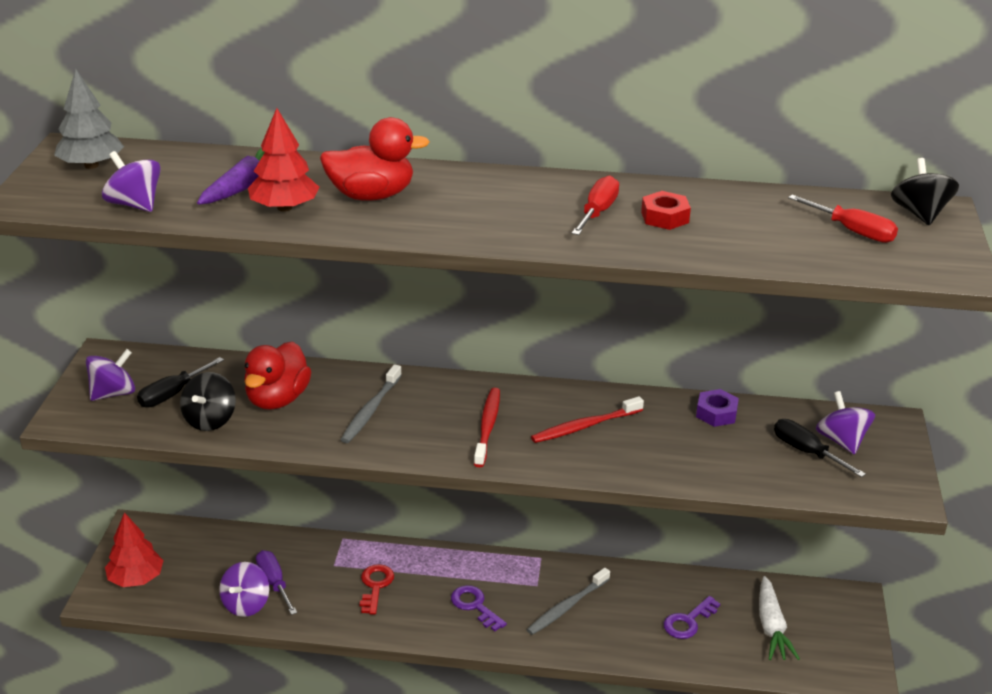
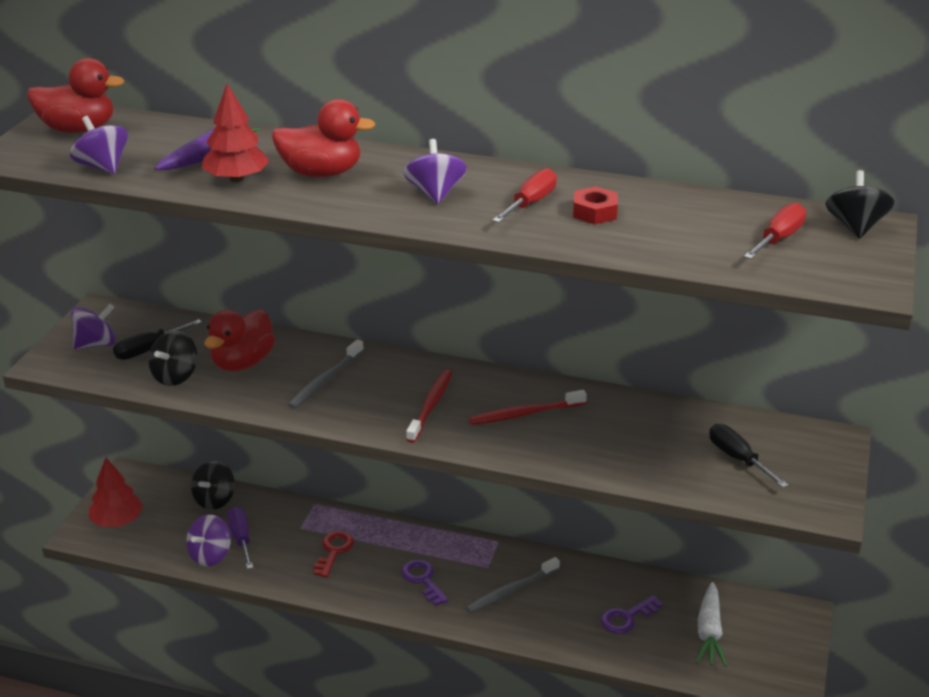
camera: 10 degrees right, 0 degrees up
grey tree [54,69,124,169] -> red duck [27,58,125,133]
purple nut [696,389,739,427] -> none
red screwdriver [788,195,898,243] -> red screwdriver turned 105 degrees counterclockwise [744,203,806,259]
purple spinning top [816,391,875,455] -> purple spinning top moved to [404,139,467,204]
none -> black spinning top [191,461,235,510]

